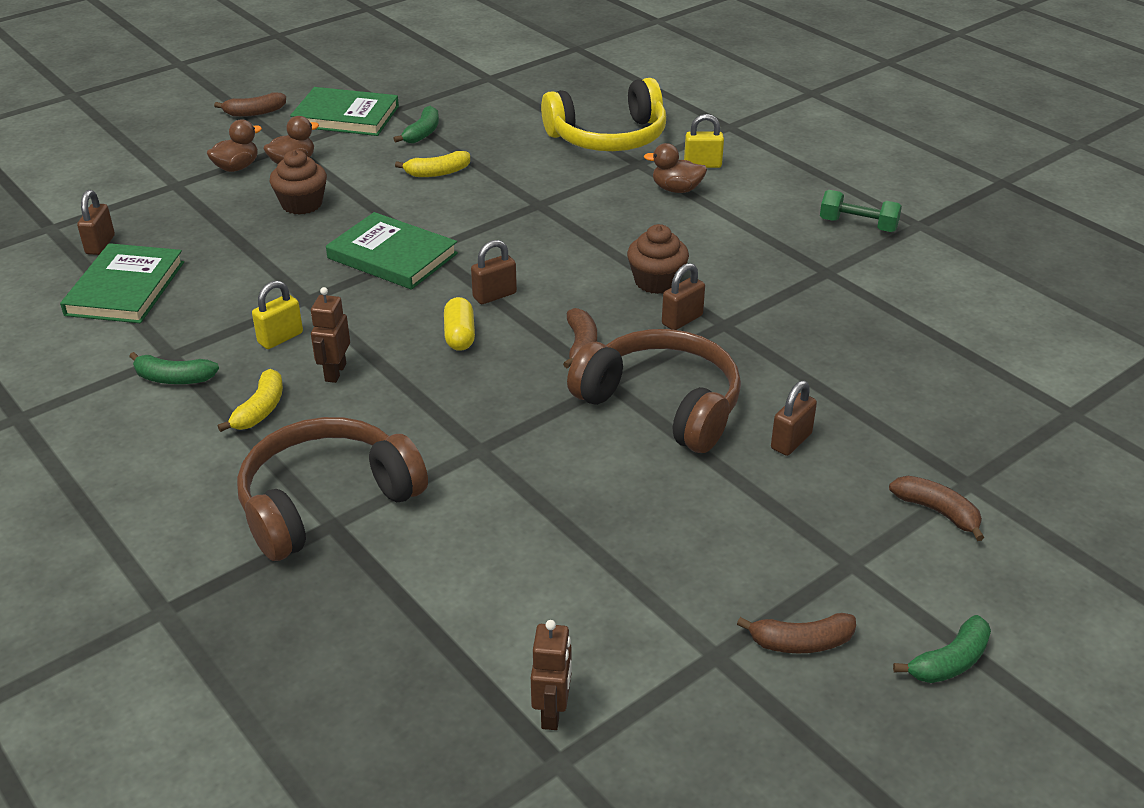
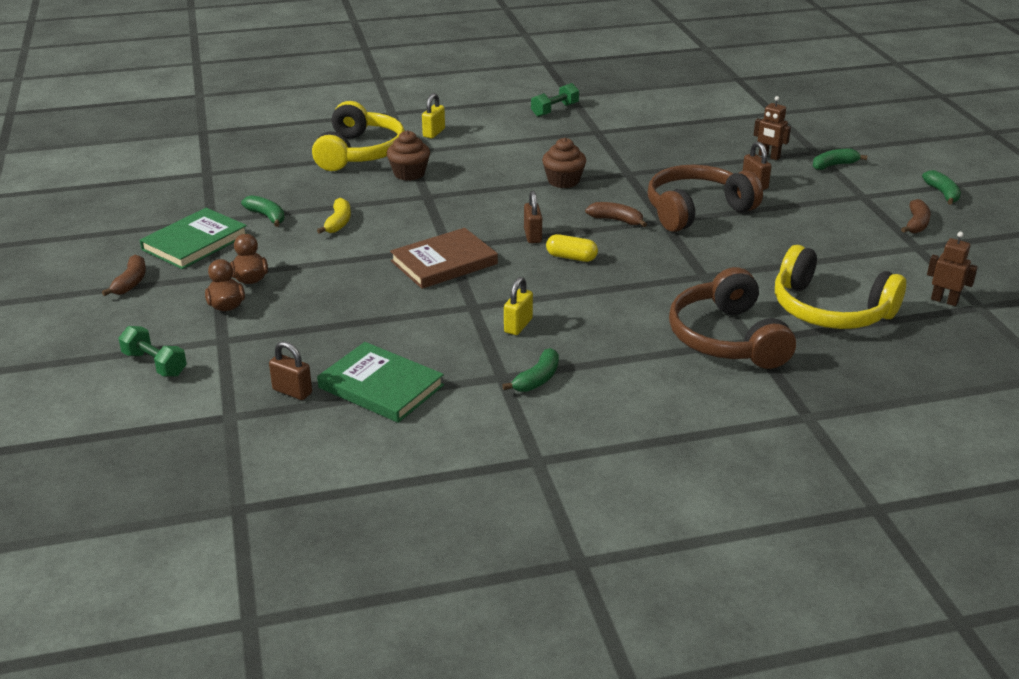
camera: 65 degrees left, 5 degrees down
yellow banana [218,369,283,432] -> none
yellow padlock [252,280,303,349] -> yellow padlock turned 45 degrees clockwise [504,277,533,335]
brown cupcake [269,150,327,215] -> brown cupcake moved to [387,131,430,181]
brown robot [311,287,350,383] -> brown robot moved to [754,96,791,160]
green book [326,212,458,290] -> brown book [390,228,498,289]
brown duck [644,143,707,193] -> none
brown padlock [662,263,705,330] -> none
brown banana [889,476,984,541] -> green banana [813,149,867,170]
none -> green dumbbell [119,326,187,377]
none -> yellow headphones [775,245,906,329]

